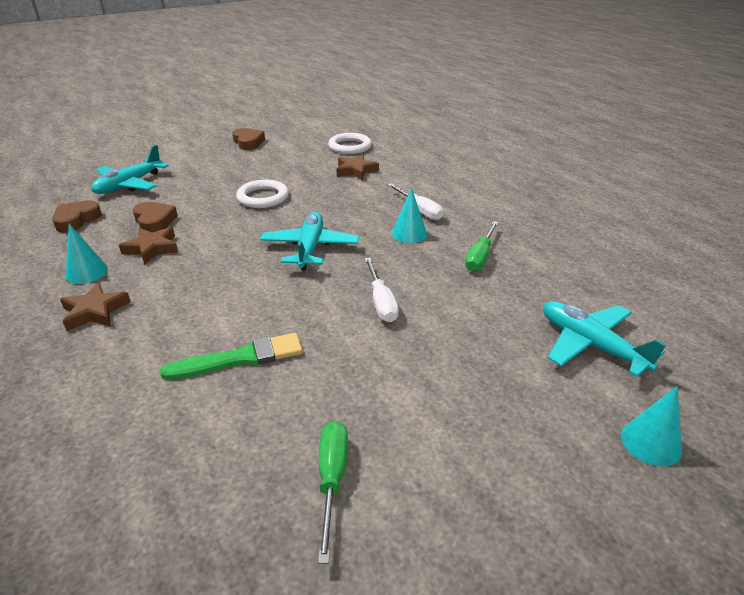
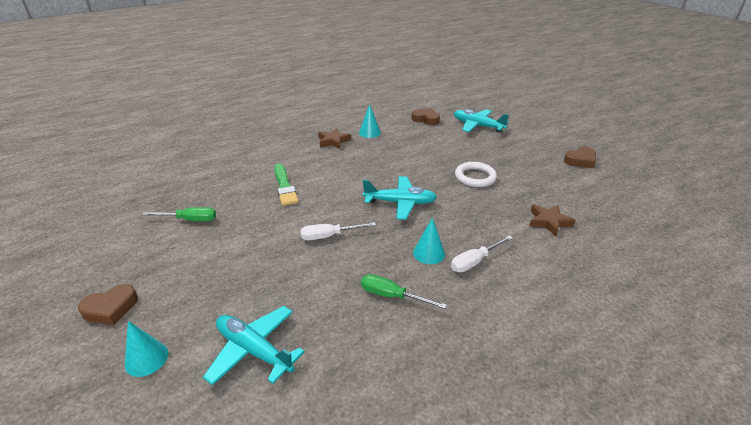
camera: 90 degrees right, 0 degrees up
brown star [119,227,178,265] -> none
brown heart [133,202,178,233] -> brown heart moved to [78,284,138,325]
white ring [328,133,372,154] -> none
turquoise plane [543,301,666,377] -> turquoise plane turned 105 degrees counterclockwise [203,306,305,385]

